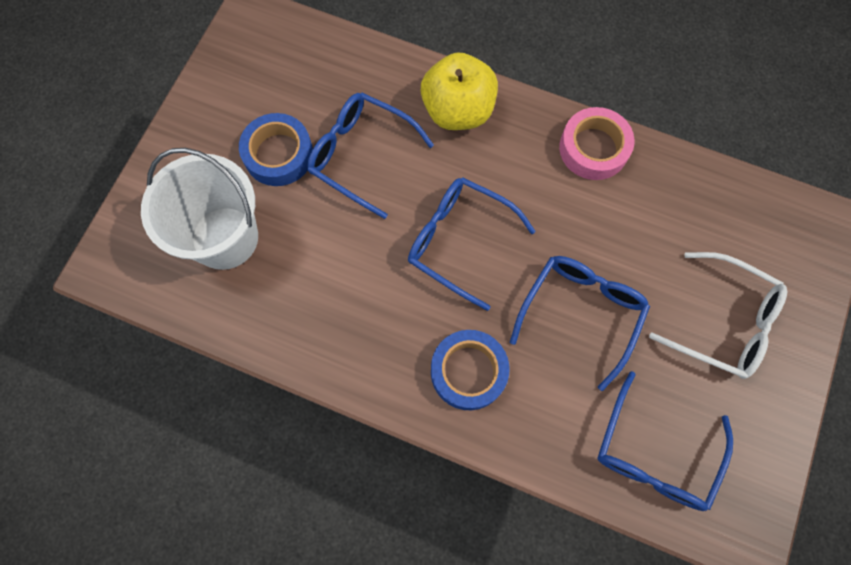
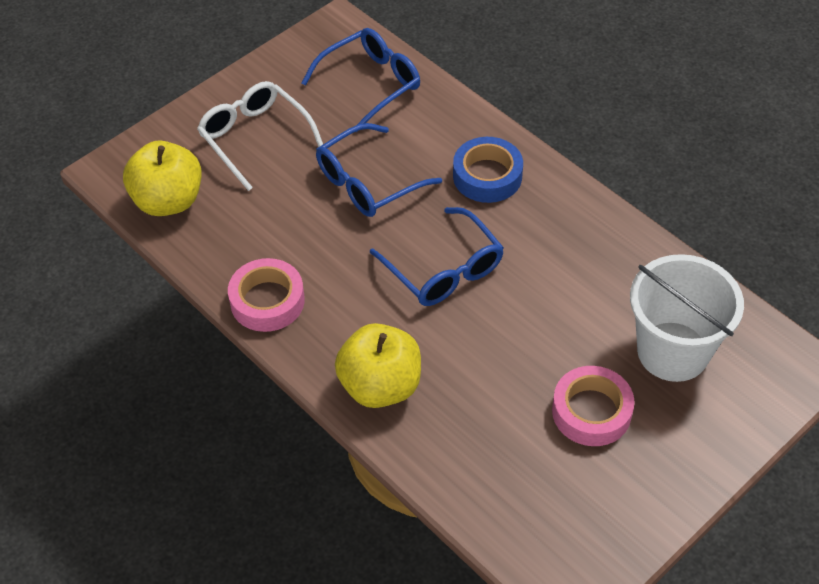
camera: 155 degrees left, 20 degrees down
blue tape [239,113,313,186] -> pink tape [552,366,634,446]
blue glasses [307,93,434,219] -> none
none -> yellow apple [123,140,202,216]

